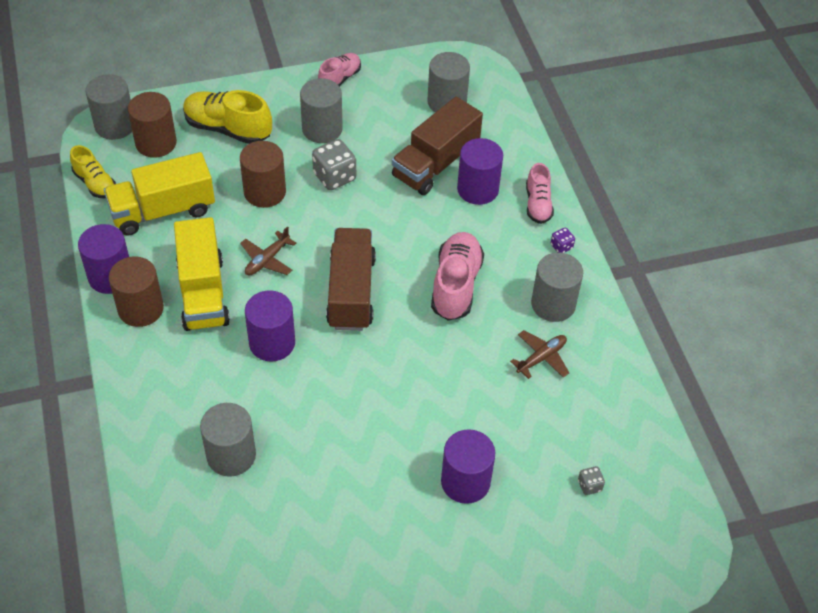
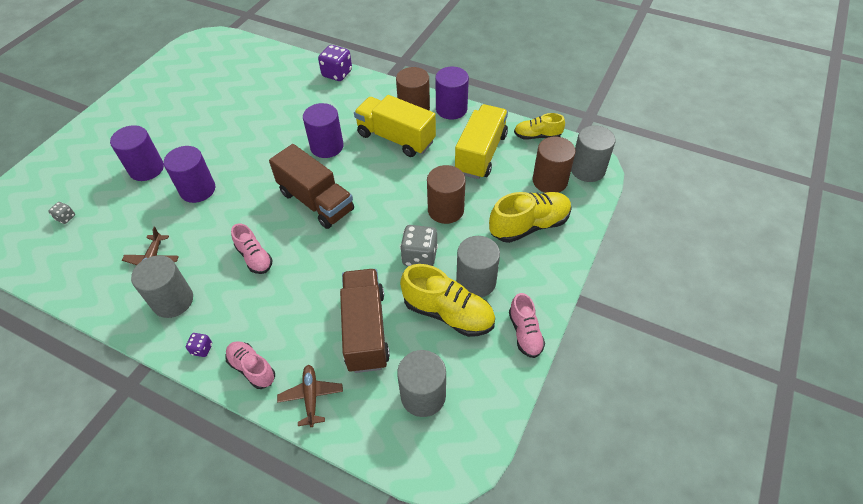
camera: 135 degrees right, 0 degrees up
grey cylinder [200,403,256,477] -> none
brown plane [240,226,296,275] -> brown plane moved to [277,365,343,427]
pink shoe [431,232,484,321] -> pink shoe [231,223,273,274], size x0.61
purple cylinder [457,138,503,205] -> purple cylinder moved to [164,146,215,203]
none -> purple dice [318,45,352,81]
none -> yellow shoe [400,264,495,337]

